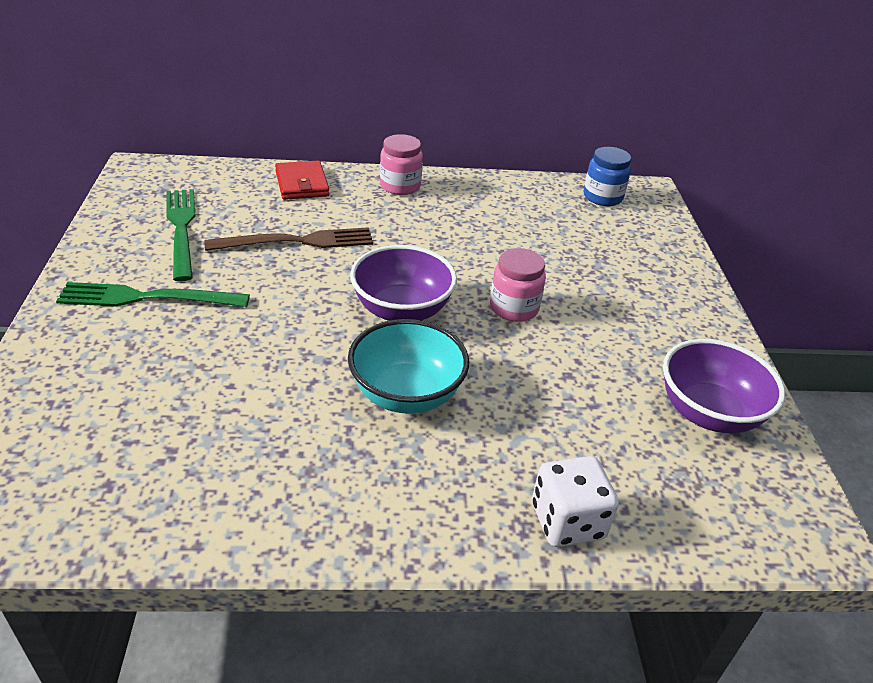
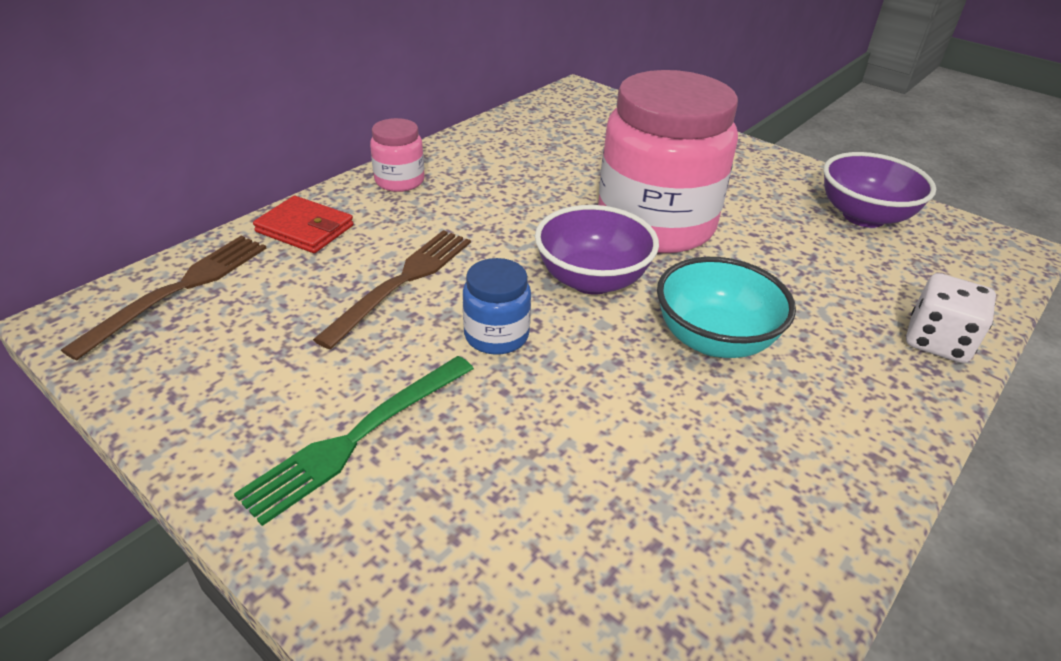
camera: 45 degrees left, 0 degrees up
green fork [166,189,196,281] -> none
pink jar [490,248,546,322] -> pink jar [598,70,738,253], size x2.25
blue jar [584,147,631,206] -> blue jar moved to [463,258,531,355]
none -> brown fork [61,236,267,360]

